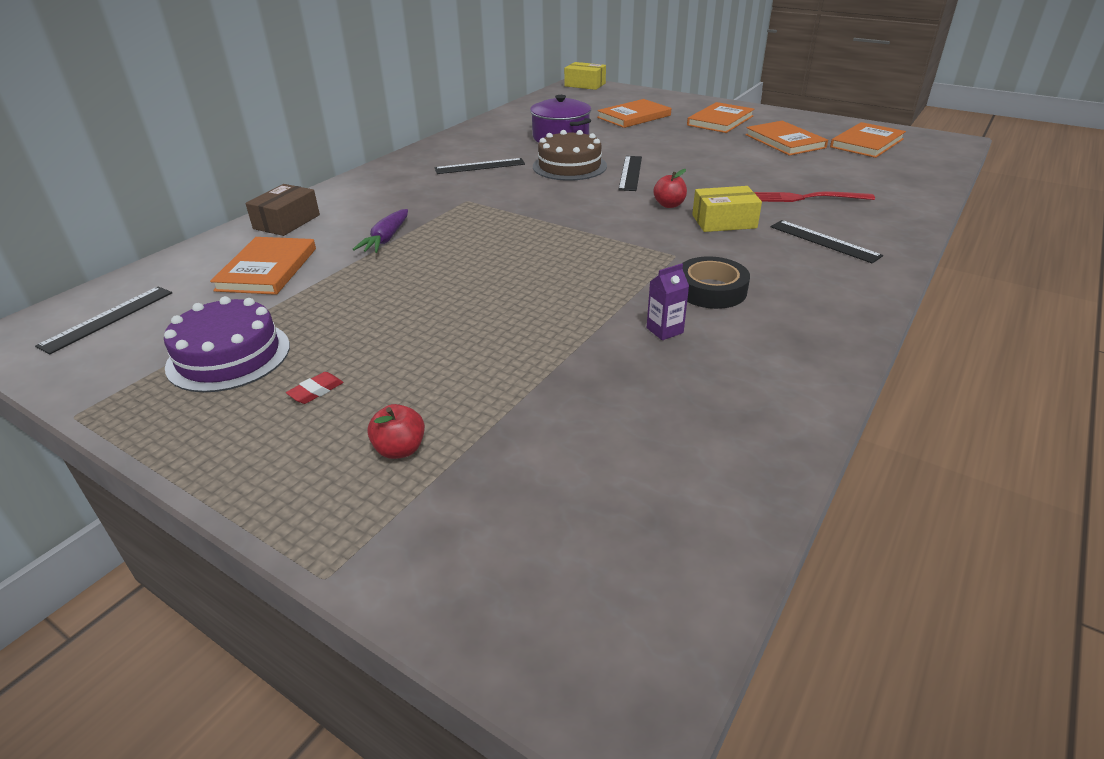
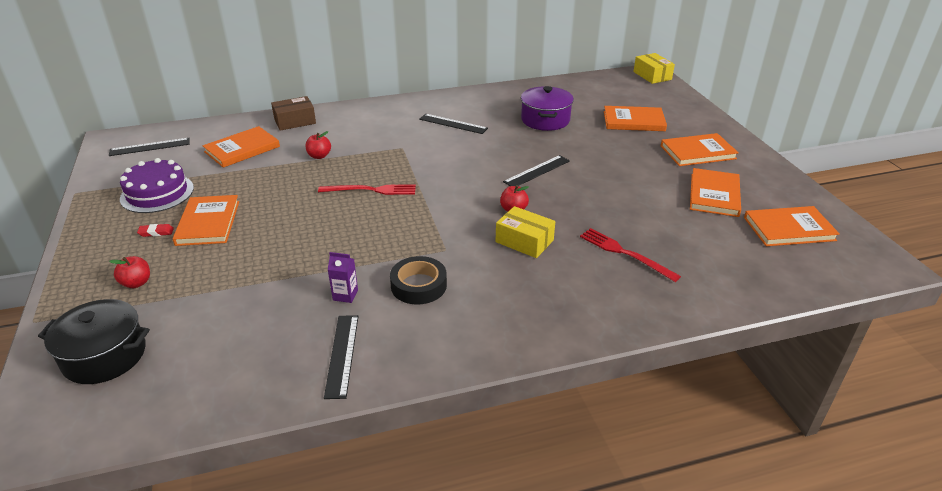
camera: 40 degrees right, 0 degrees up
purple carrot [352,209,408,253] -> red apple [306,131,331,159]
brown cake [533,130,607,181] -> none
black ruler [771,220,883,263] -> black ruler moved to [324,315,358,399]
none -> black pot [38,299,150,384]
none -> orange book [173,195,239,246]
none -> red fork [318,184,416,195]

